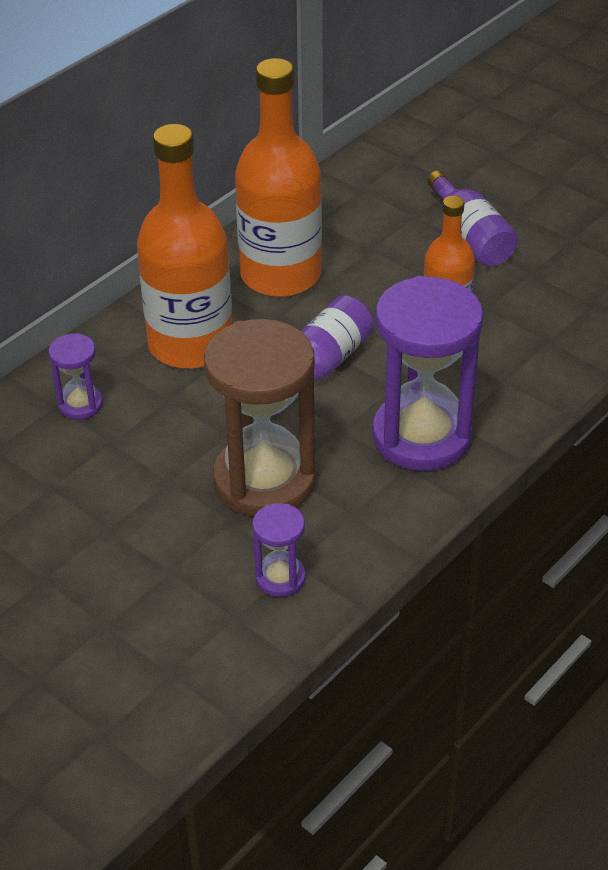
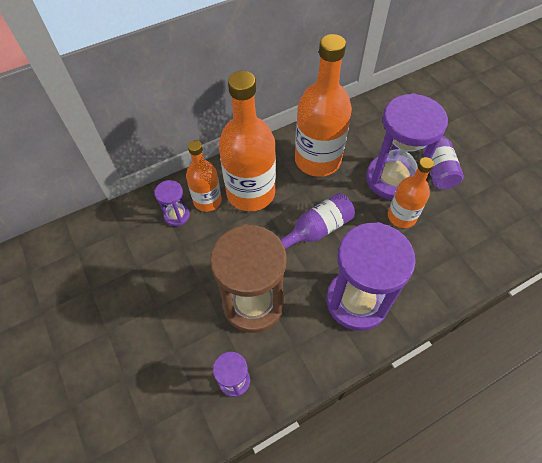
camera: 20 degrees right, 15 degrees up
none -> orange bottle [186,140,222,212]
none -> purple hourglass [366,93,448,200]

